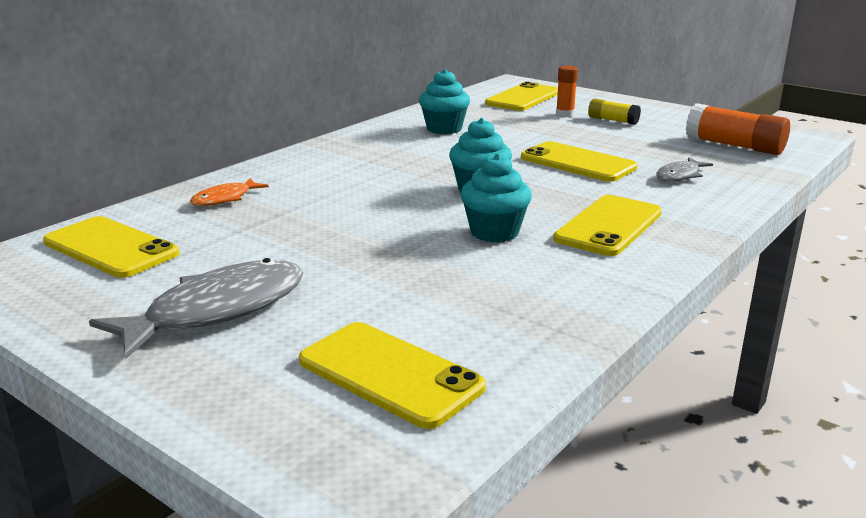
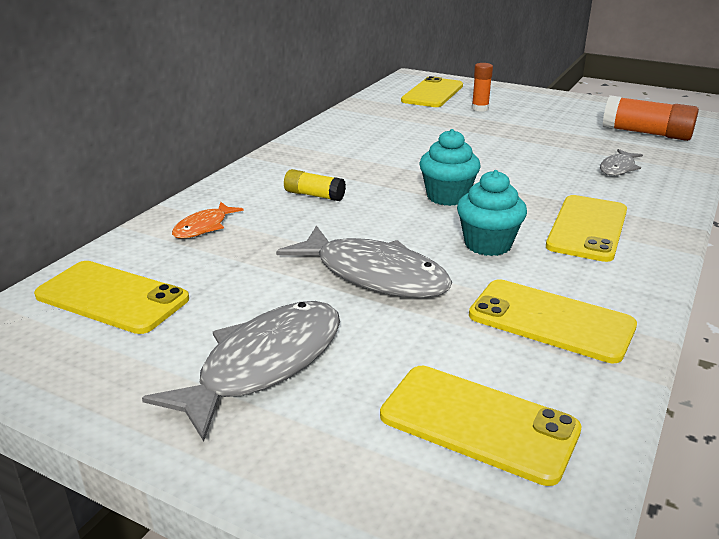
camera: 10 degrees left, 5 degrees up
turquoise cupcake [419,69,470,134] -> none
yellow phone [521,141,638,182] -> yellow phone moved to [469,279,637,363]
yellow glue stick [588,98,641,125] -> yellow glue stick moved to [284,169,346,201]
none -> grey fish [276,225,452,298]

